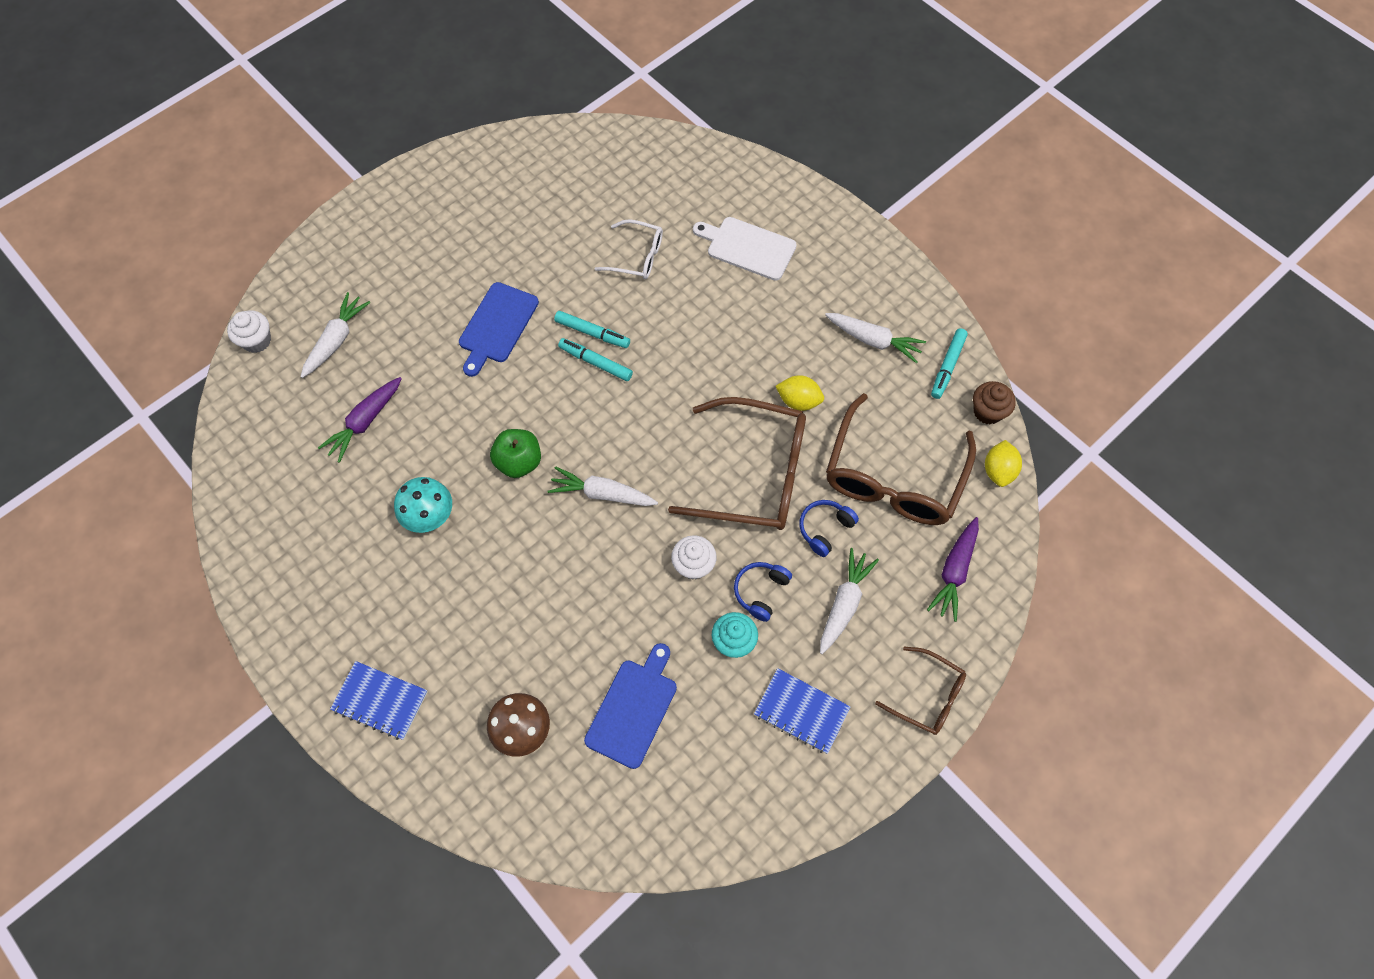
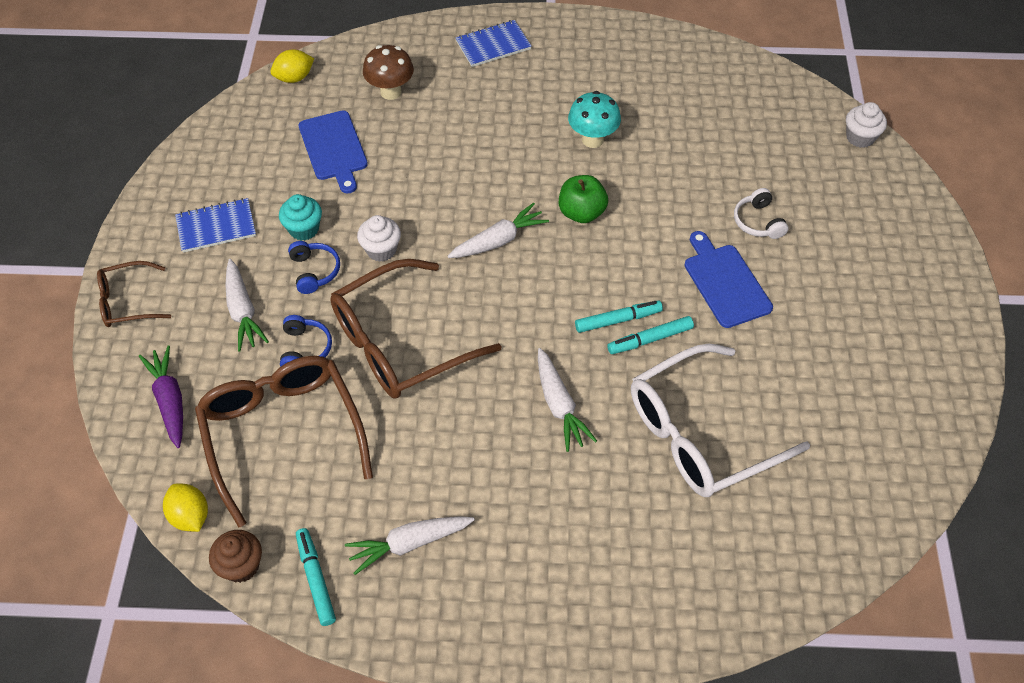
camera: 135 degrees right, 10 degrees down
white carrot [301,292,370,378] -> white carrot moved to [538,348,597,452]
purple carrot [318,377,402,463] -> none
white glasses [595,219,663,279] -> white glasses [631,343,810,497], size x1.92
white cutting board [693,217,797,281] -> none
yellow lemon [776,375,824,411] -> yellow lemon moved to [270,49,314,83]
none -> white headphones [734,188,788,239]

